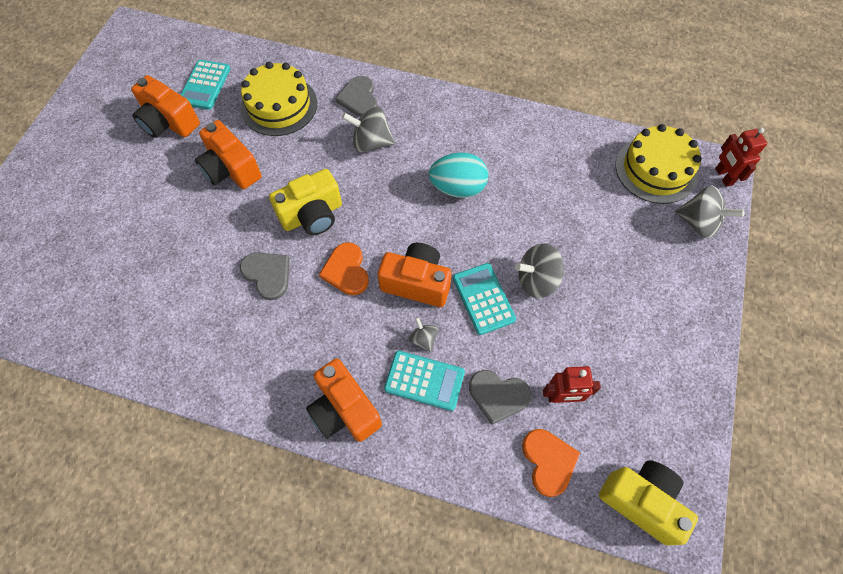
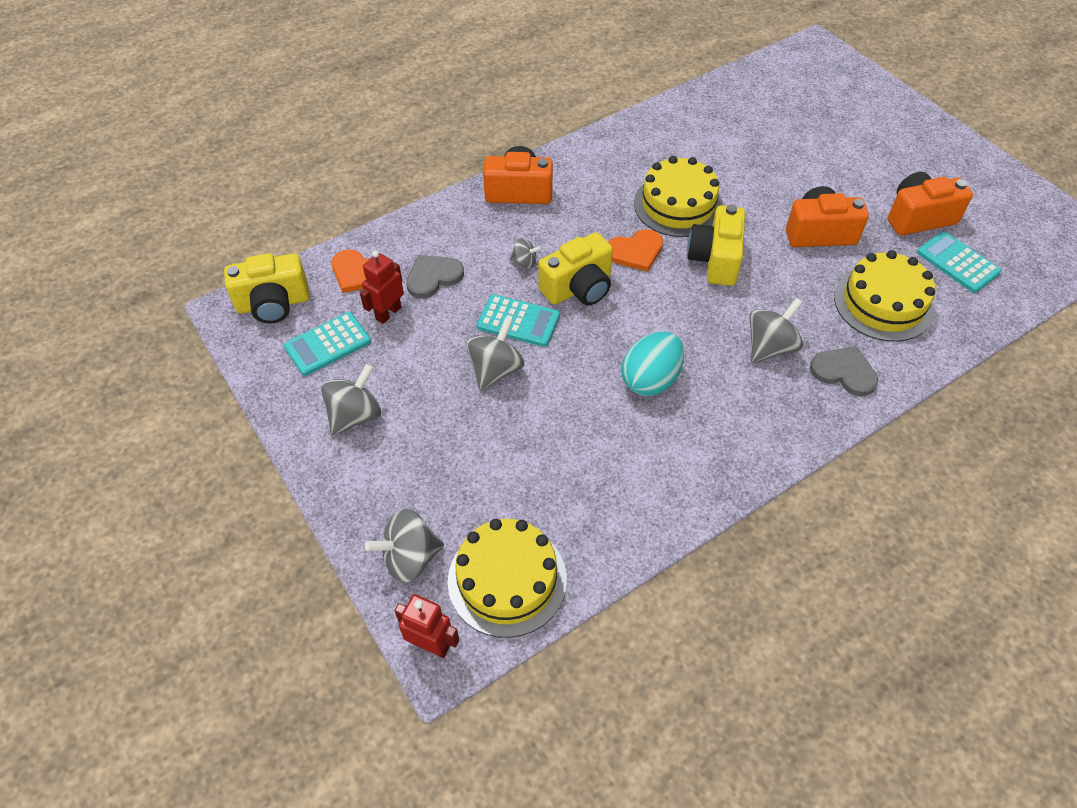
camera: 130 degrees right, 10 degrees down
grey heart [240,253,290,300] -> yellow cake [634,156,723,237]
orange heart [319,242,369,295] -> orange heart turned 135 degrees clockwise [608,229,663,272]
orange camera [377,243,452,307] -> yellow camera [538,232,613,306]
turquoise calculator [384,351,465,411] -> turquoise calculator moved to [284,312,371,376]
none -> grey spinning top [321,364,381,435]

